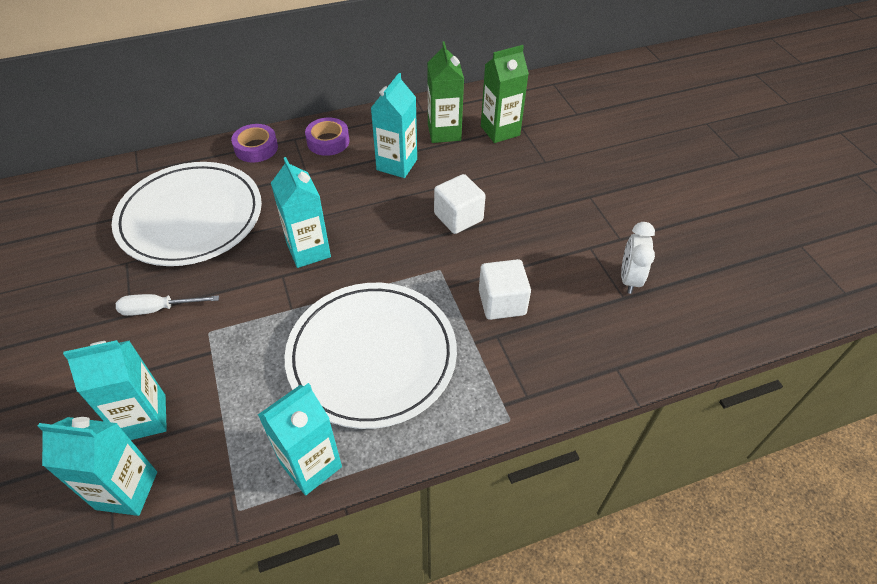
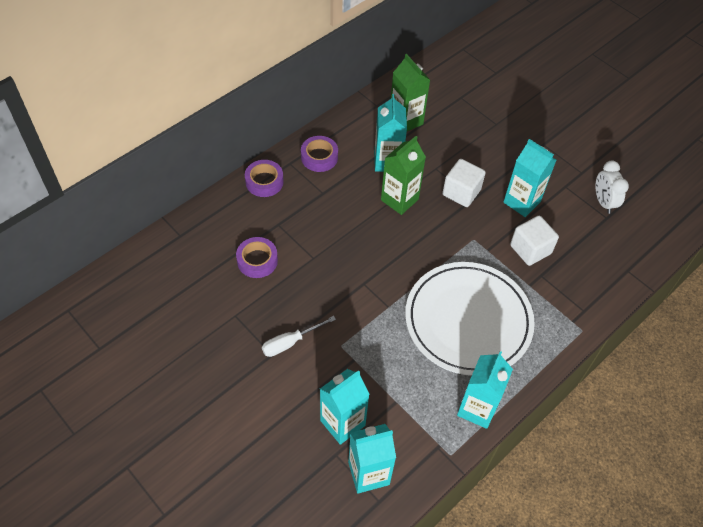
camera: 25 degrees left, 5 degrees up
white plate [112,162,262,266] -> purple tape [236,237,278,278]
turquoise carton [271,157,331,268] -> turquoise carton moved to [503,139,556,217]
green carton [481,45,529,143] -> green carton moved to [381,136,426,215]

